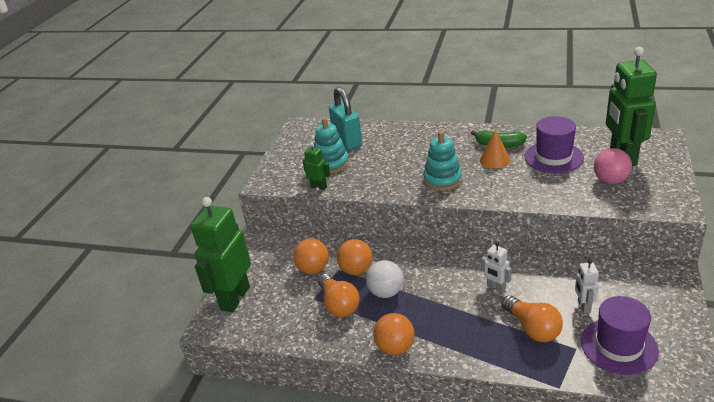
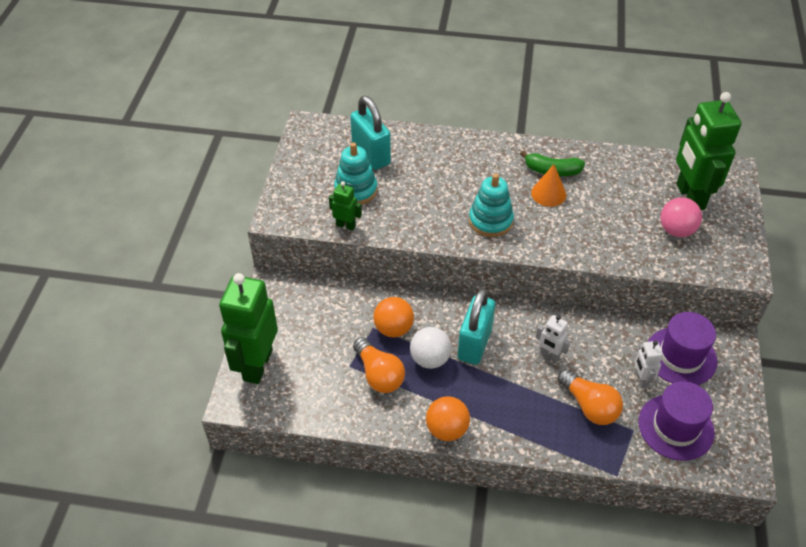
camera: 10 degrees left, 15 degrees up
orange ball [293,239,329,274] -> none
purple hat [524,116,584,173] -> purple hat moved to [648,312,717,385]
none -> turquoise padlock [458,288,495,365]

